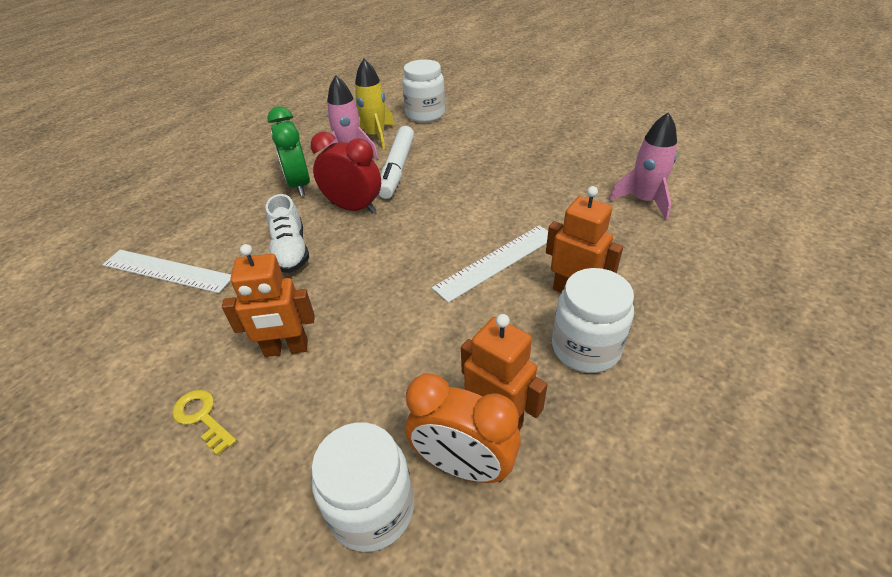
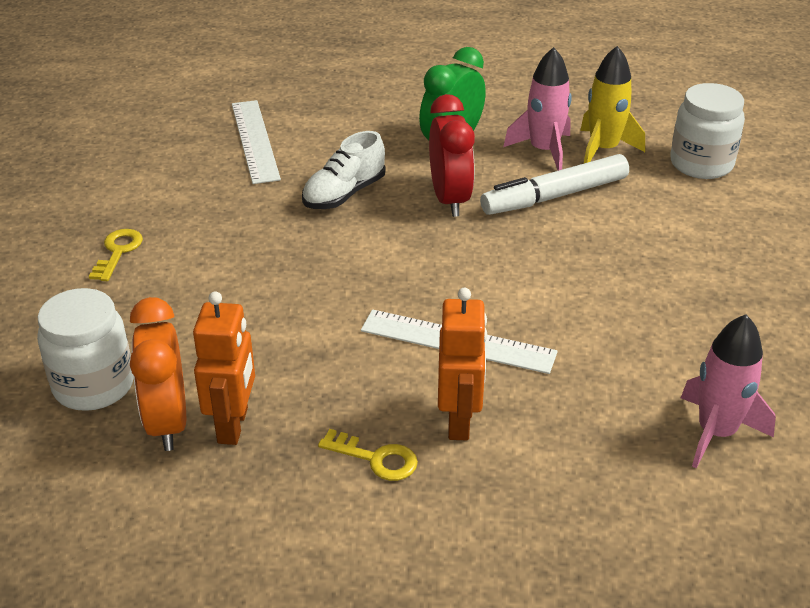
camera: 55 degrees right, 5 degrees down
orange robot [222,244,315,357] -> none
white jar [552,268,634,373] -> yellow key [318,429,418,481]

